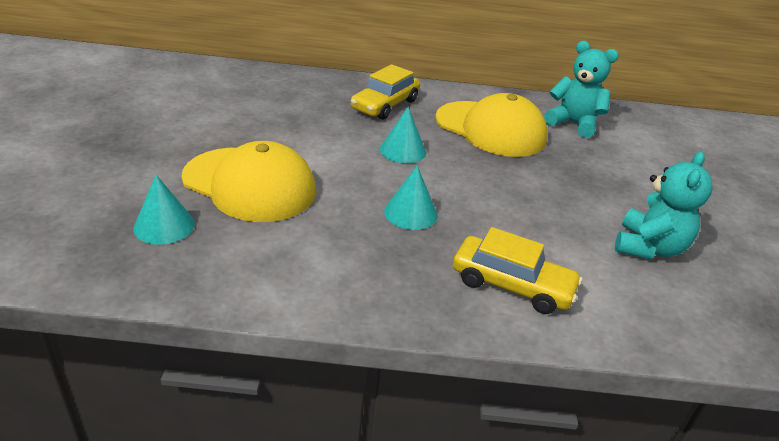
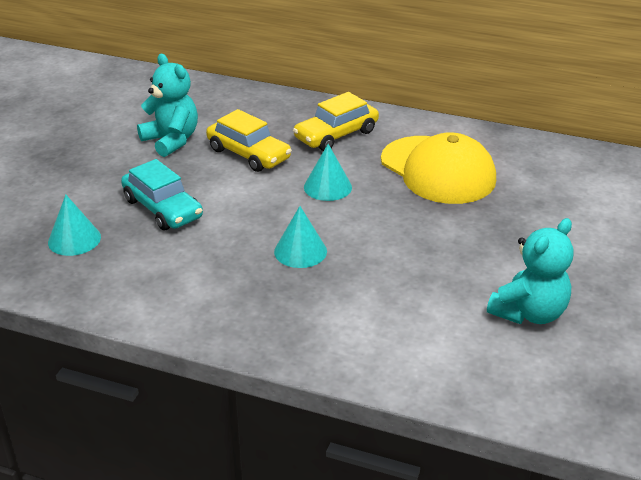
camera: 20 degrees right, 0 degrees up
yellow cap [181,141,316,222] -> turquoise car [121,159,203,230]
yellow car [453,227,582,314] -> yellow car moved to [206,109,292,172]
turquoise teddy bear [544,41,619,138] -> turquoise teddy bear moved to [137,54,198,157]

